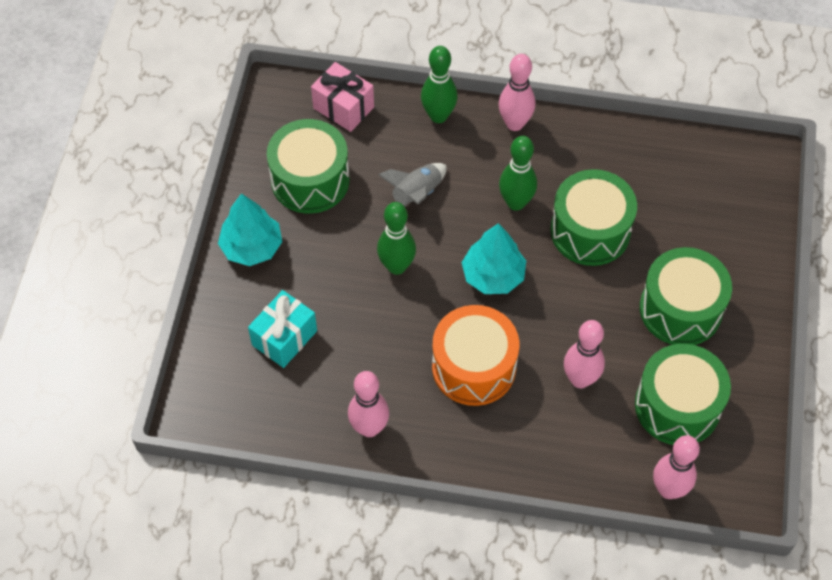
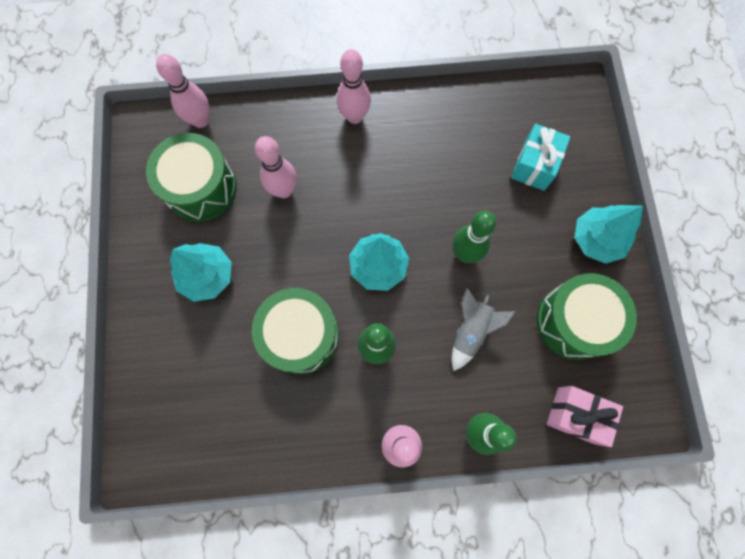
camera: 165 degrees right, 15 degrees up
pink bowling pin [348,371,389,437] -> pink bowling pin moved to [337,49,371,124]
orange drum [432,305,519,406] -> none
green drum [640,247,732,345] -> turquoise tree [170,243,232,302]

